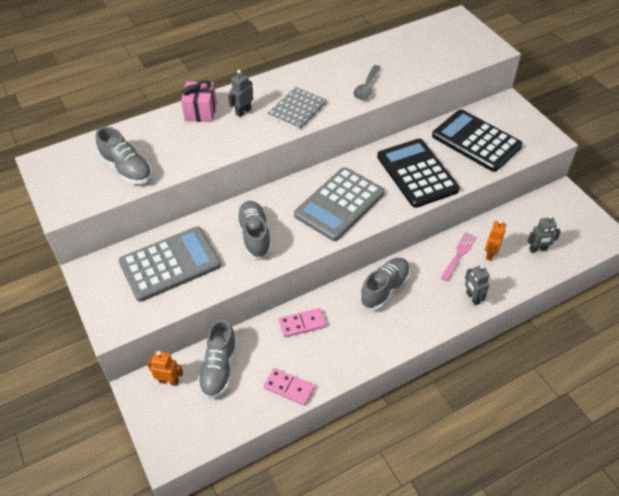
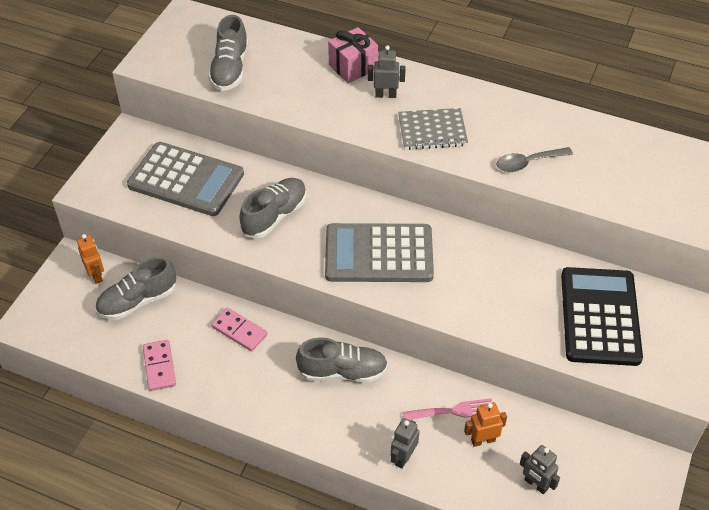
camera: 50 degrees right, 0 degrees up
black calculator [377,139,460,208] -> none

